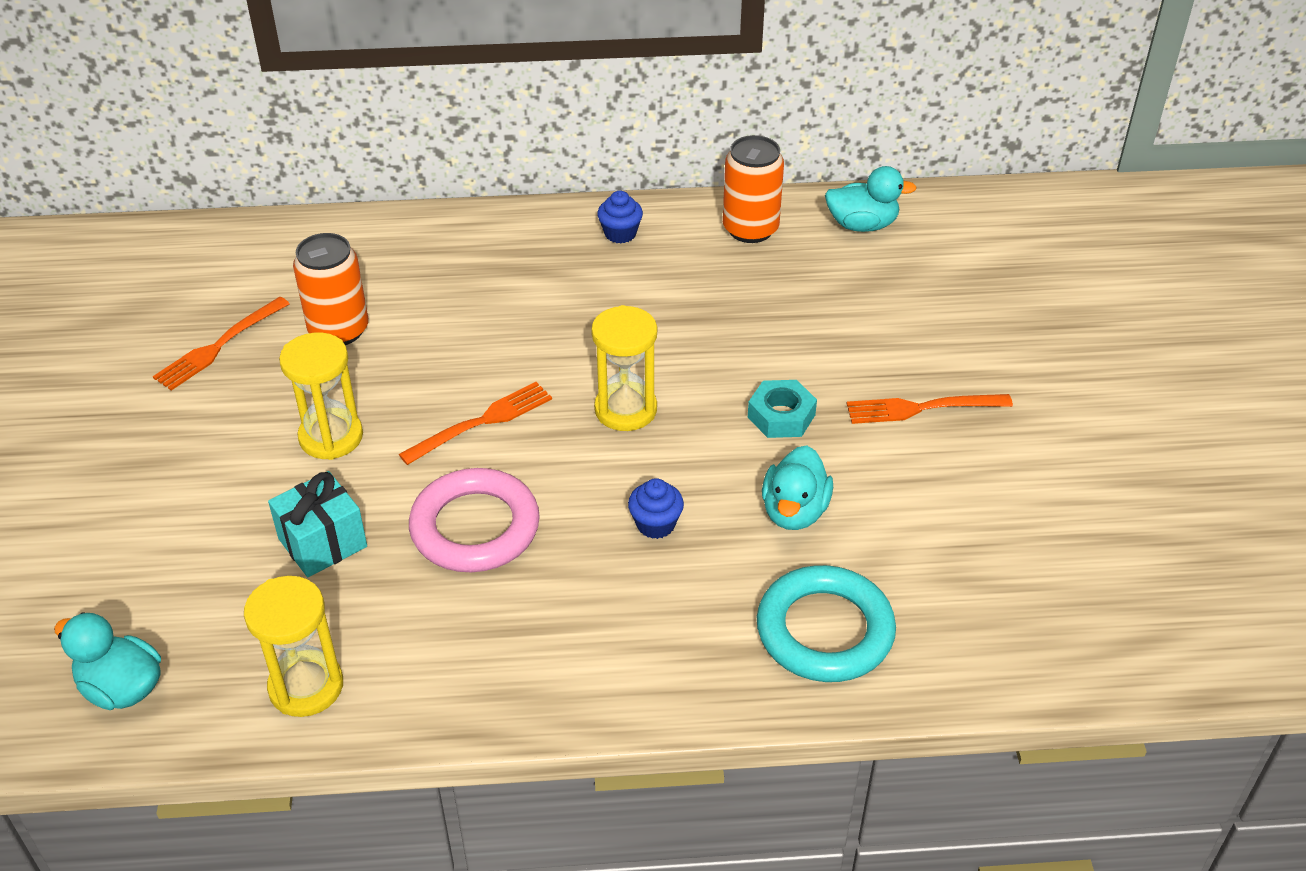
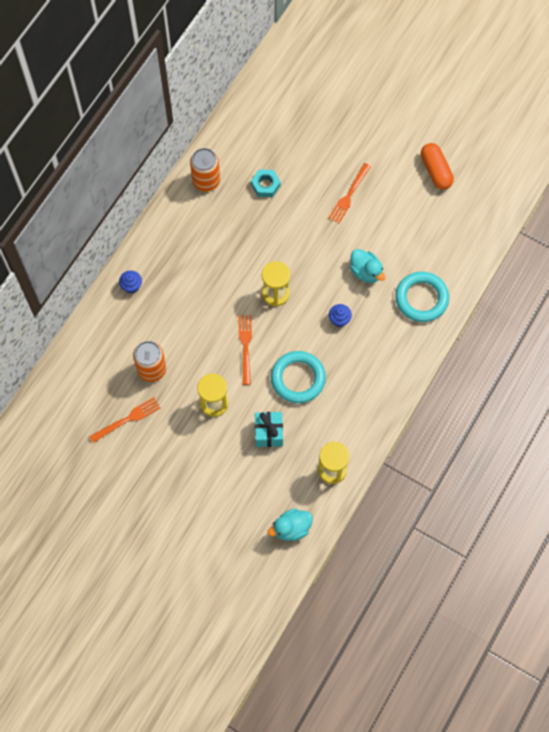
camera: 55 degrees left, 25 degrees up
orange fork [153,297,290,390] -> orange fork turned 105 degrees counterclockwise [89,397,160,443]
pink ring [409,468,540,572] -> turquoise ring [271,351,326,403]
blue cupcake [597,191,643,244] -> blue cupcake moved to [119,271,142,293]
turquoise nut [748,380,817,438] -> turquoise nut moved to [251,169,281,197]
turquoise duck [825,166,917,232] -> none
none -> orange capsule [421,143,454,190]

